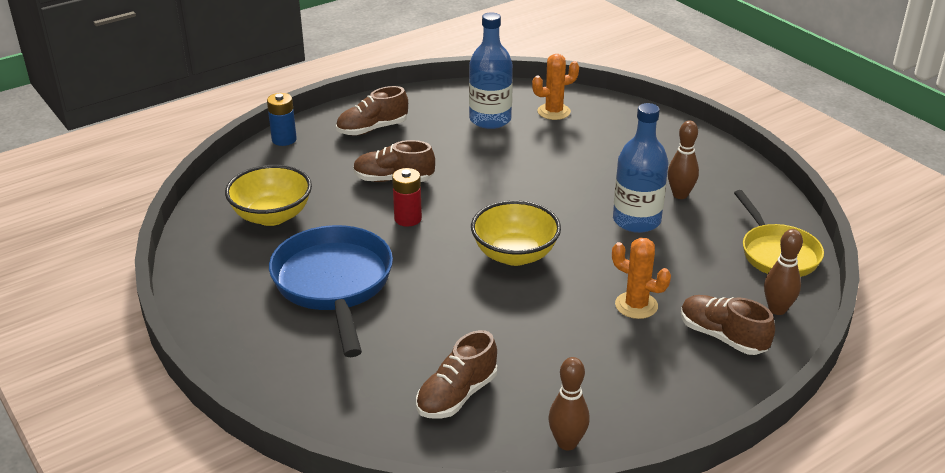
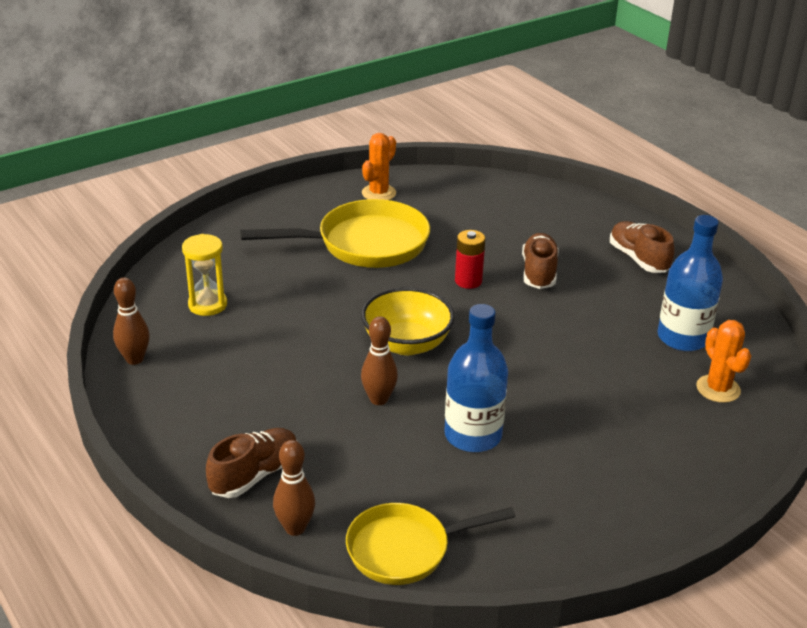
camera: 90 degrees right, 0 degrees up
yellow bowl [225,165,312,226] -> none
blue battery [267,93,297,146] -> none
blue pan [269,225,393,357] -> yellow pan [240,199,430,268]
brown shoe [416,330,497,419] -> yellow hourglass [182,234,227,316]
orange cactus [612,237,671,319] -> orange cactus moved to [362,133,396,200]
brown bowling pin [668,121,699,199] -> brown bowling pin moved to [361,316,398,405]

